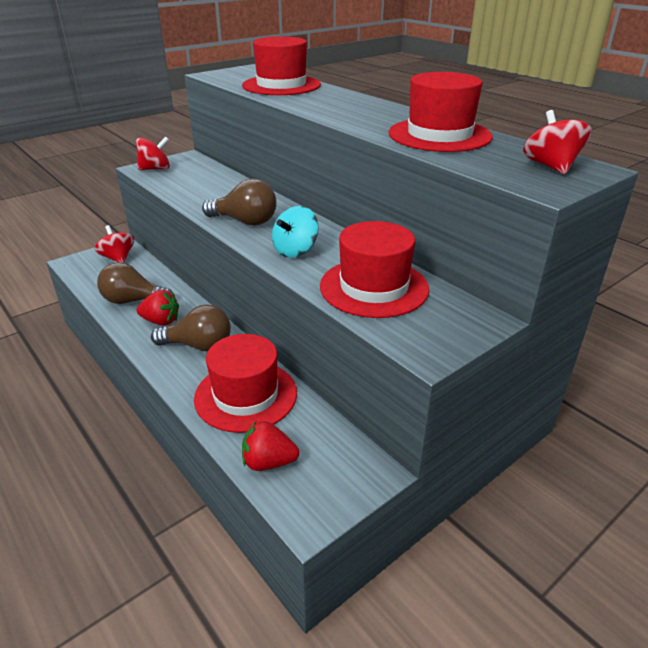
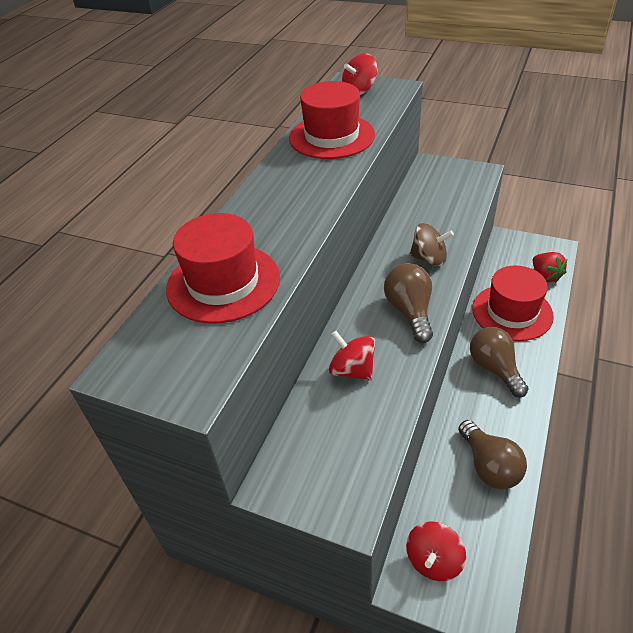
camera: 115 degrees left, 10 degrees up
red spinning top [136,136,170,170] -> red spinning top moved to [329,331,375,381]
red strawberry [137,289,179,326] -> none
turquoise spinning top [272,206,319,258] -> brown spinning top [409,223,454,266]
red hat [320,221,429,318] -> none

